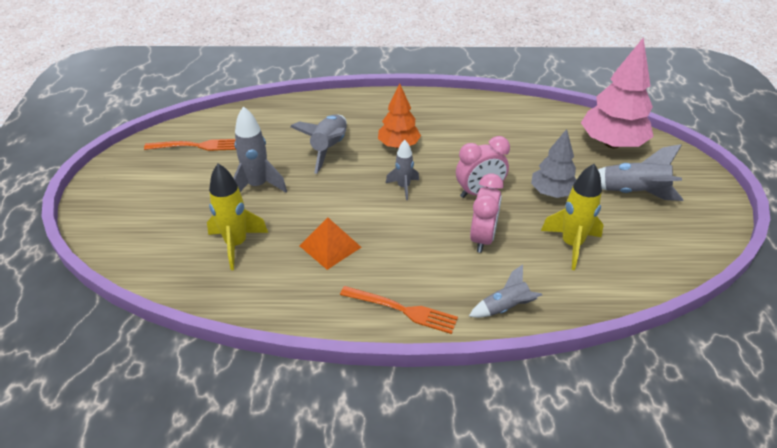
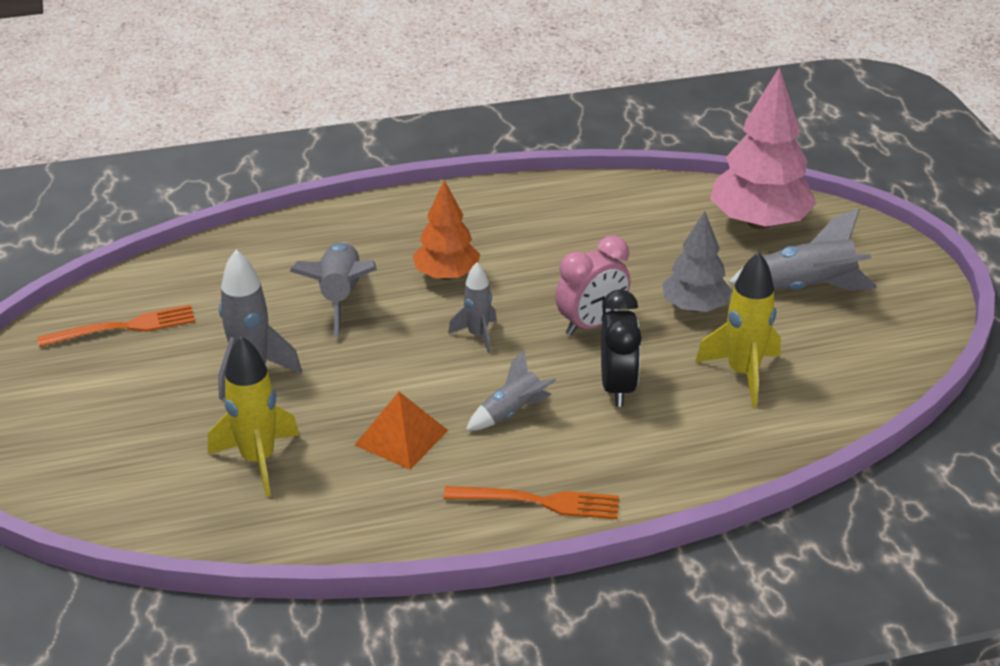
camera: 15 degrees left, 5 degrees down
grey rocket [469,265,542,318] -> grey rocket moved to [466,350,556,431]
pink clock [470,174,504,253] -> black clock [601,289,642,407]

